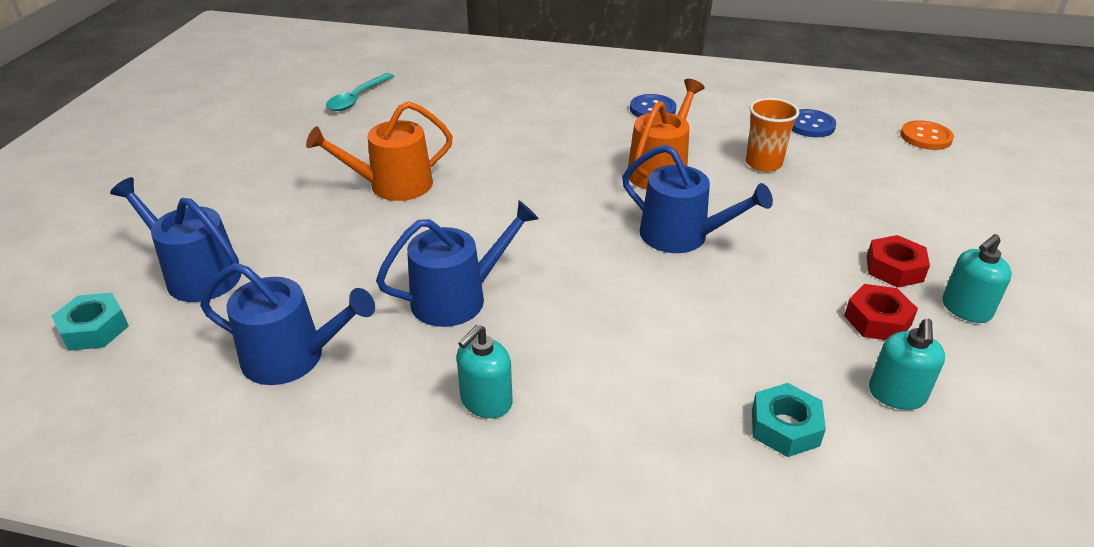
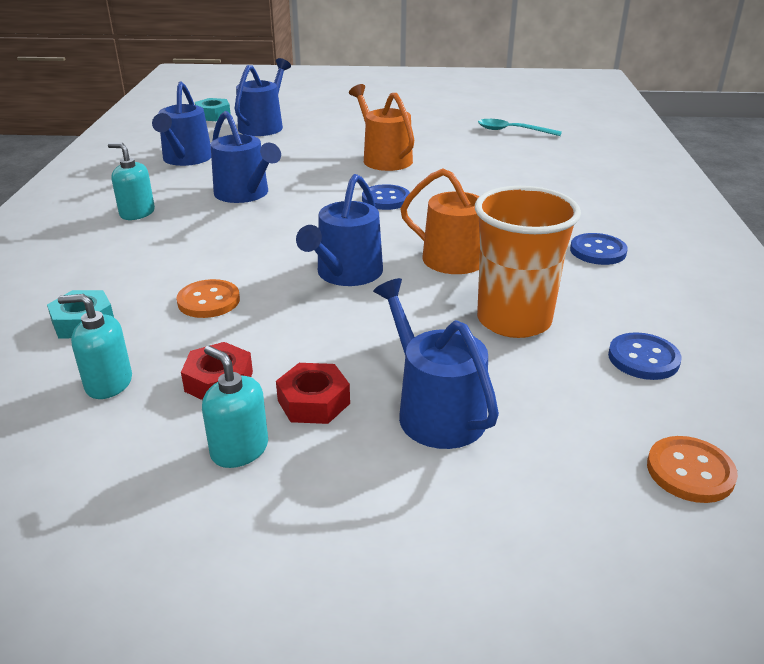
camera: 80 degrees right, 5 degrees down
orange cup [746,98,799,172] -> orange cup [475,186,581,338], size x1.64
none -> orange button [176,279,240,318]
none -> blue button [362,184,410,210]
none -> blue watering can [373,278,499,449]

